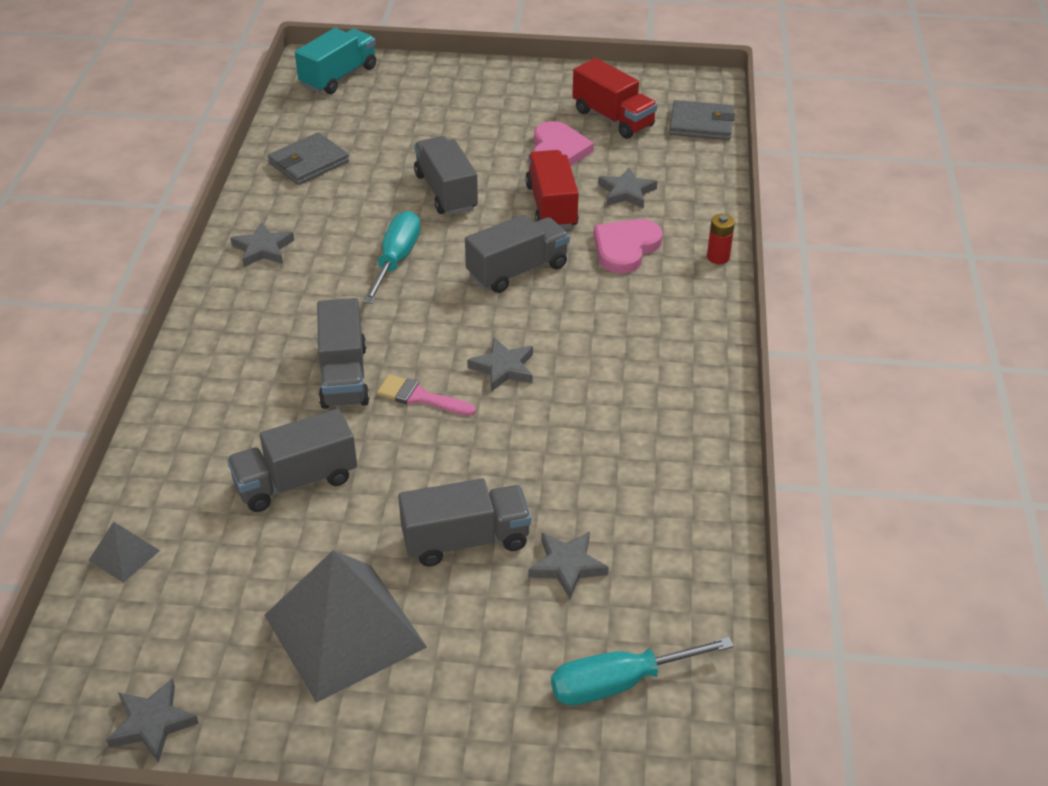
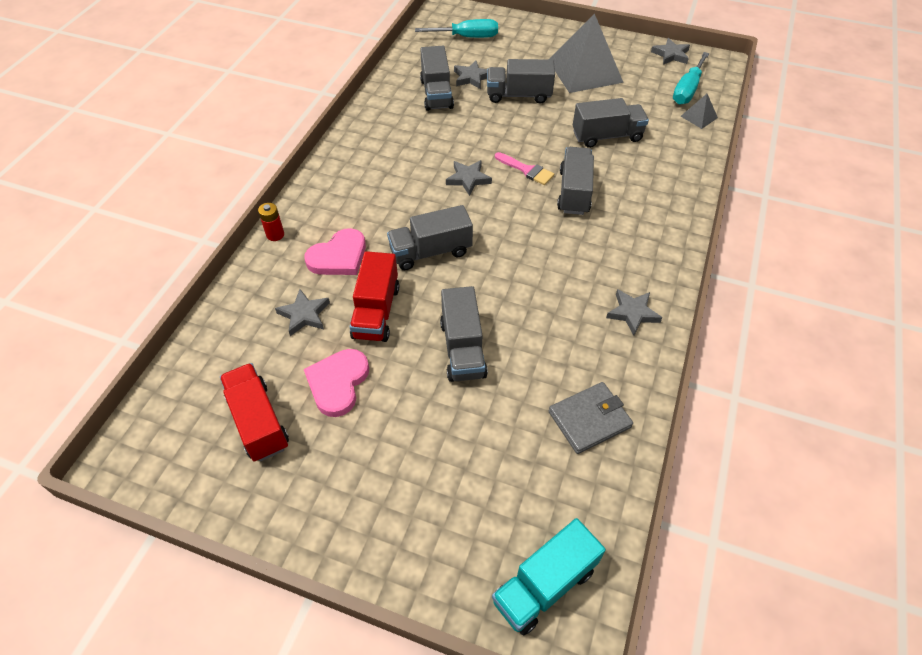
camera: 165 degrees left, 10 degrees up
turquoise screwdriver [363,211,420,304] -> turquoise screwdriver moved to [673,52,709,105]
grey wallet [669,100,735,140] -> none
none -> grey truck [420,46,454,111]

